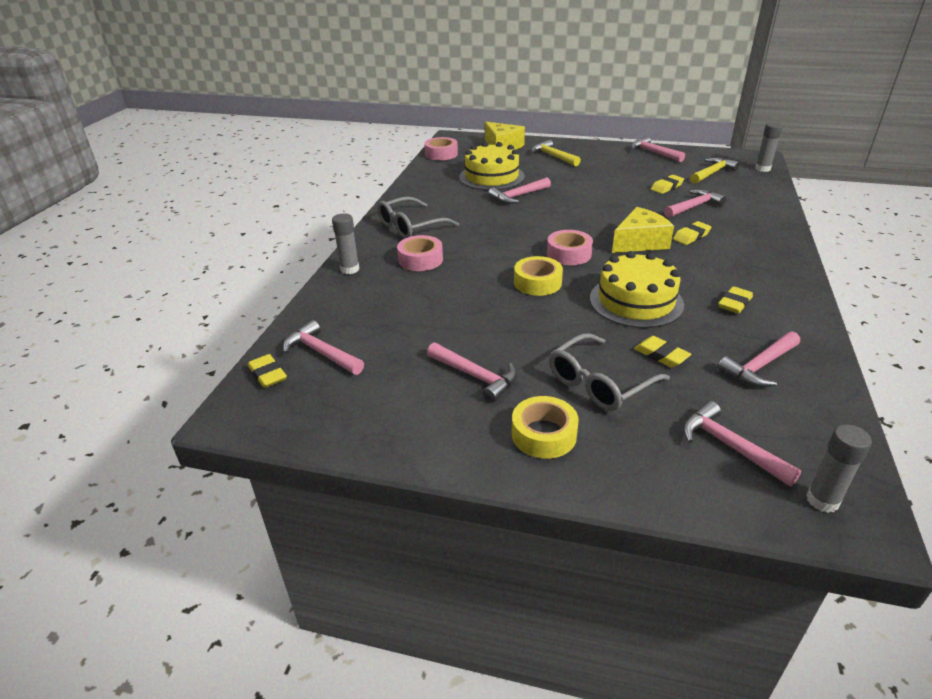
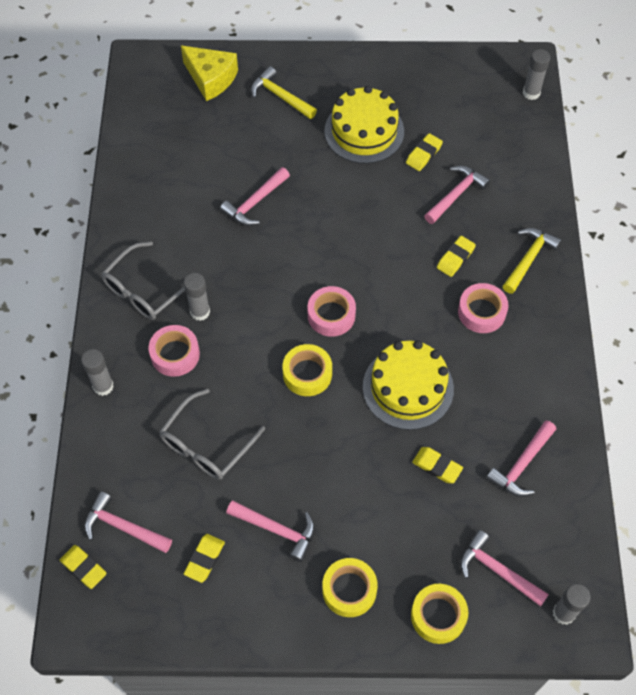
camera: 15 degrees left, 25 degrees up
pink tape [424,137,458,160] -> pink tape moved to [458,283,508,333]
yellow cake [459,142,525,190] -> yellow cake moved to [324,86,404,164]
grey glasses [549,333,670,411] -> grey glasses moved to [159,389,265,480]
yellow cheese [612,207,674,253] -> none
pink hammer [631,136,685,162] -> none
yellow hammer [690,157,740,184] -> yellow hammer moved to [503,228,561,294]
yellow eraser [718,286,753,314] -> yellow eraser moved to [184,534,225,583]
none -> grey glue stick [184,273,210,321]
none -> yellow tape [411,584,468,644]

